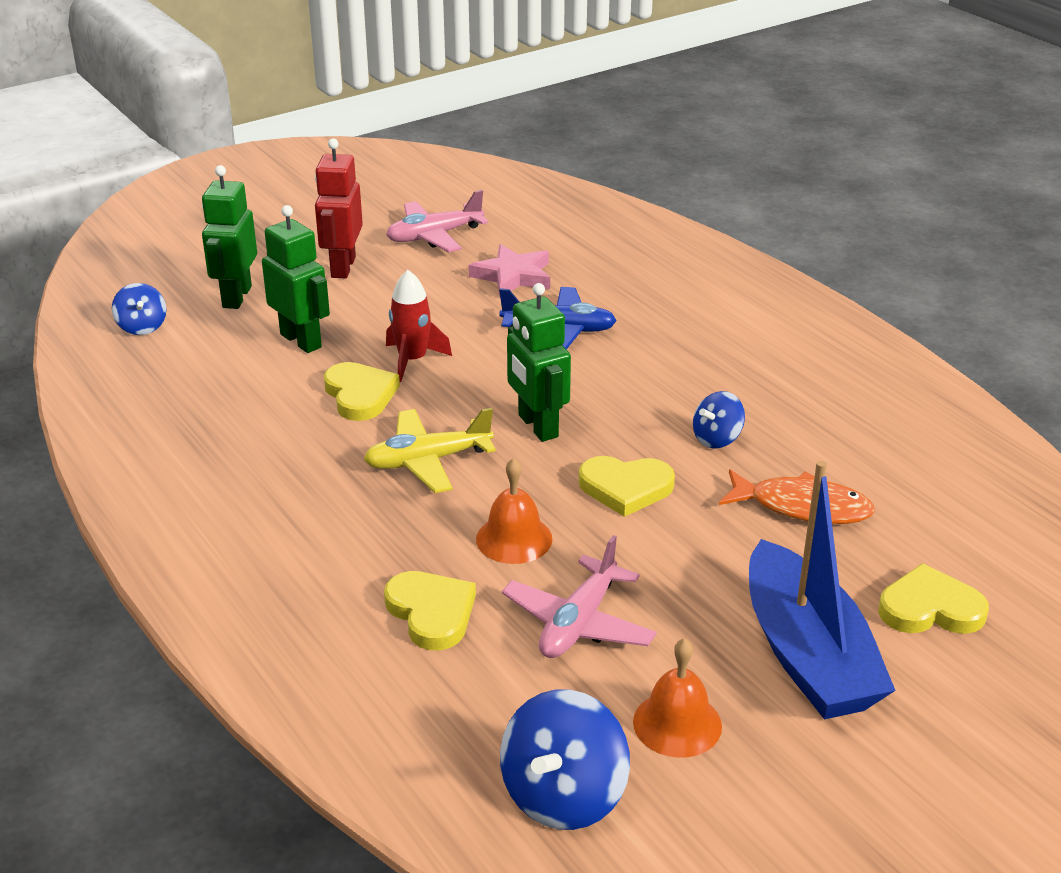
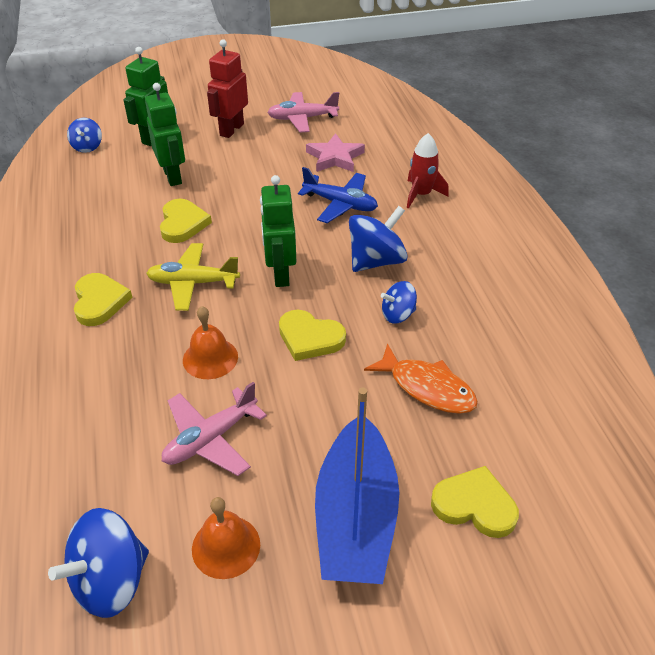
camera: 20 degrees right, 10 degrees up
yellow heart [384,571,476,650] -> yellow heart moved to [74,273,133,326]
red rocket [386,270,452,382] -> red rocket moved to [407,133,449,209]
none -> blue spinning top [349,206,408,272]

